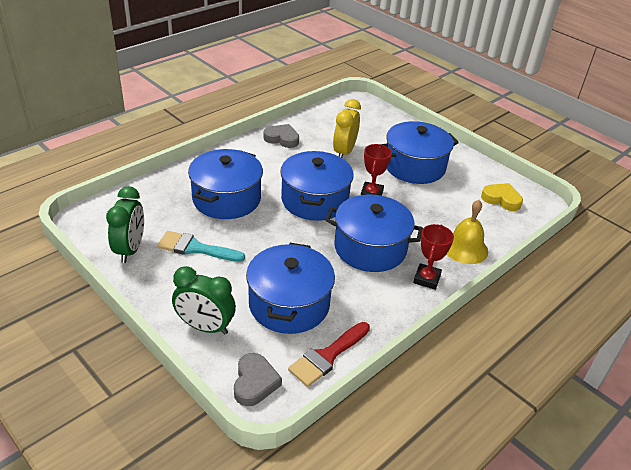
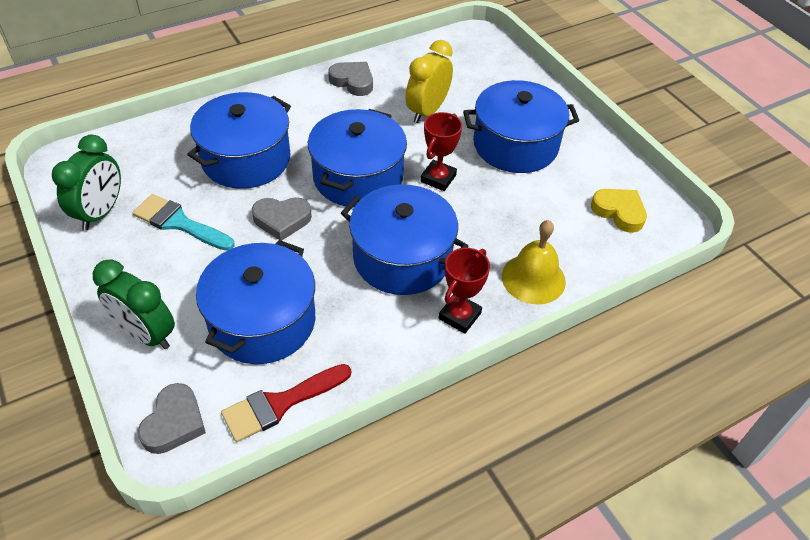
camera: 15 degrees right, 10 degrees up
none -> grey heart [252,197,312,241]

